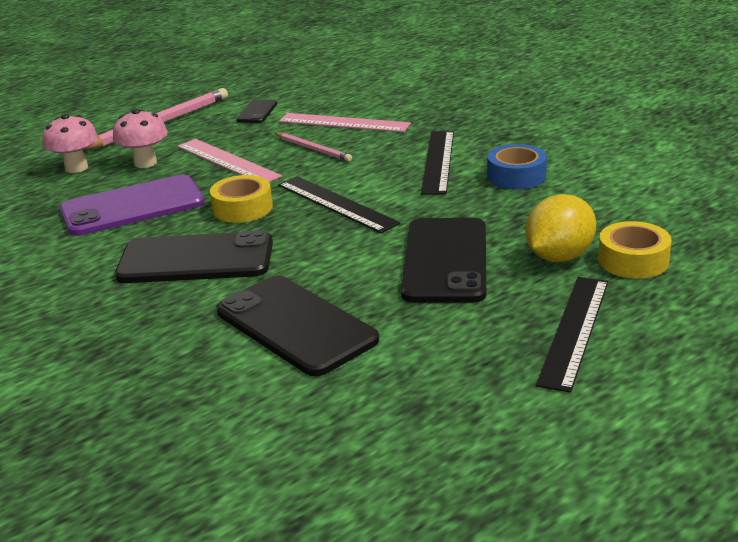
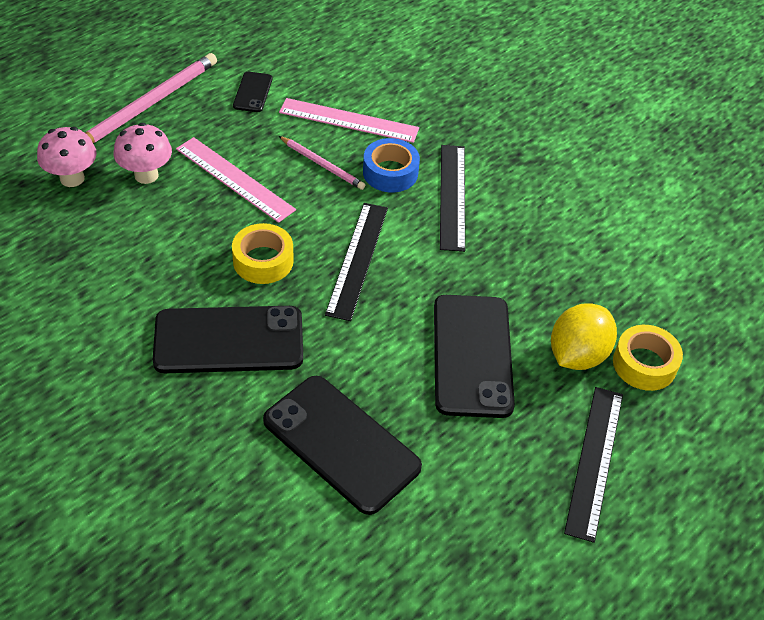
camera: 10 degrees left, 20 degrees up
purple phone [60,175,205,236] -> none
black ruler [278,176,401,233] -> black ruler turned 60 degrees clockwise [325,203,388,321]
blue tape [487,144,547,190] -> blue tape moved to [363,138,420,193]

